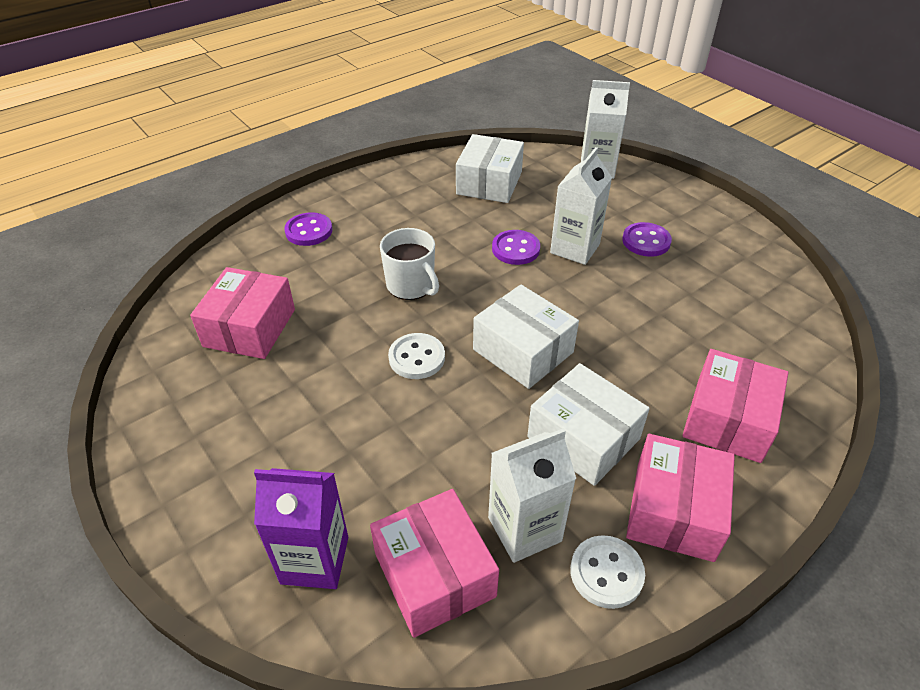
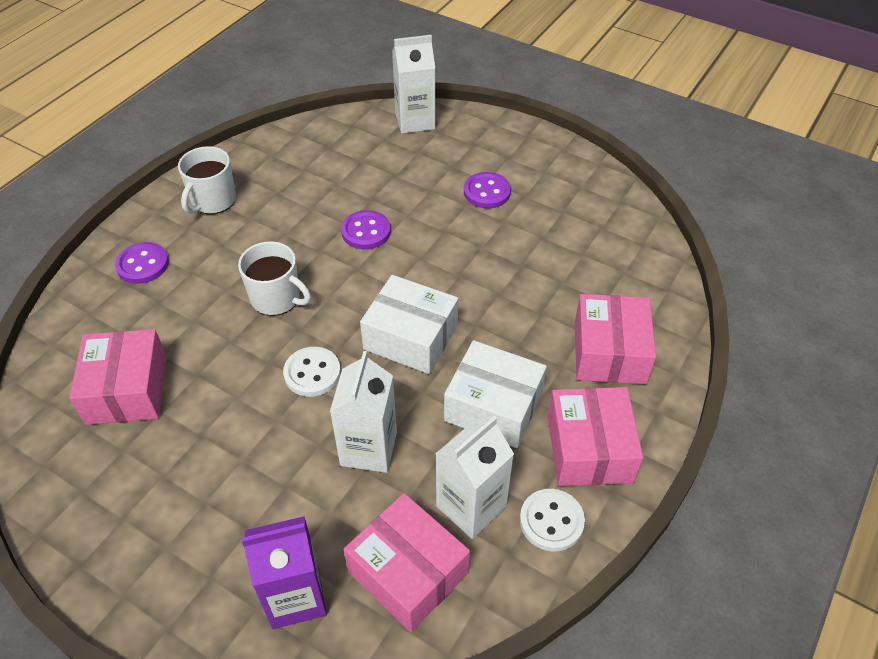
camera: 20 degrees left, 5 degrees up
white box [456,134,524,203] -> none
white carton [550,147,612,265] -> white carton moved to [330,351,397,473]
none -> white mug [178,146,236,214]

